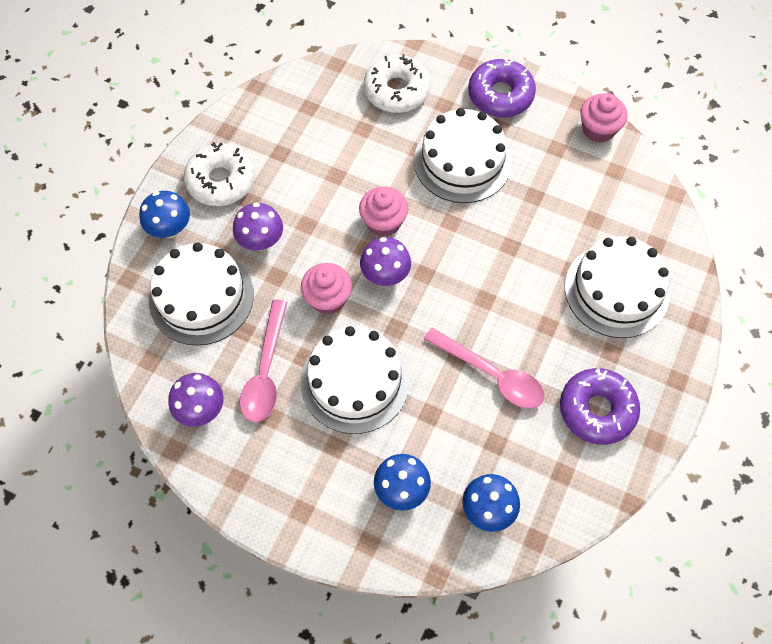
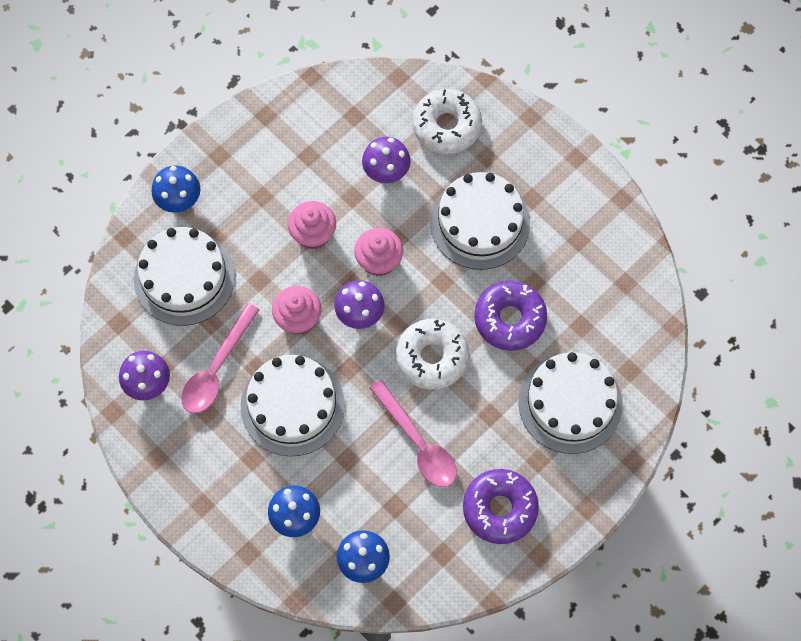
camera: 20 degrees right, 5 degrees up
white donut [184,142,255,206] -> white donut moved to [396,319,469,390]
purple mushroom [233,202,283,251] -> purple mushroom moved to [362,137,411,183]
purple donut [468,57,536,117] -> purple donut moved to [474,281,547,351]
pink cupcake [580,93,627,143] -> pink cupcake moved to [288,201,336,249]

